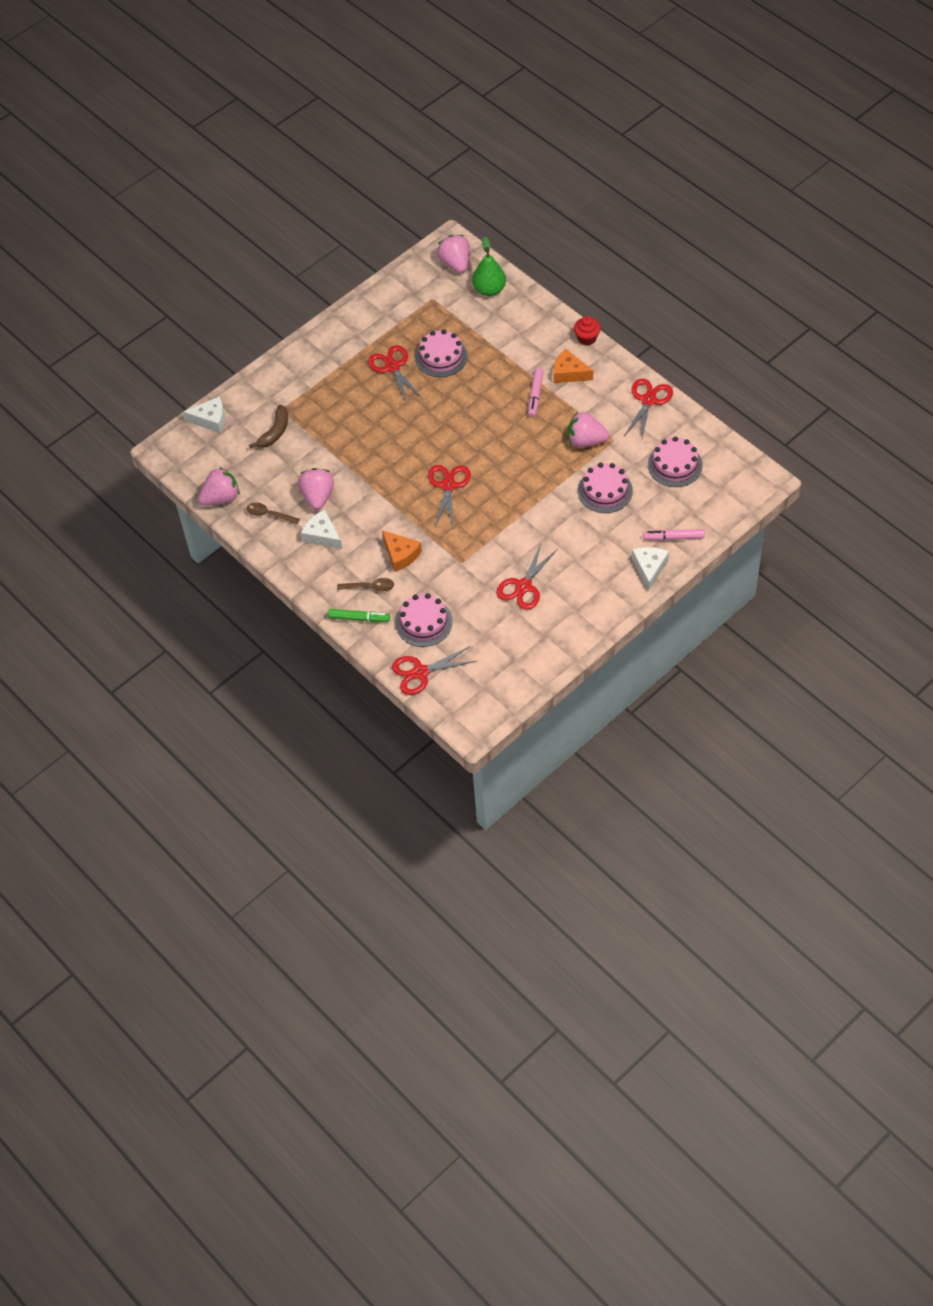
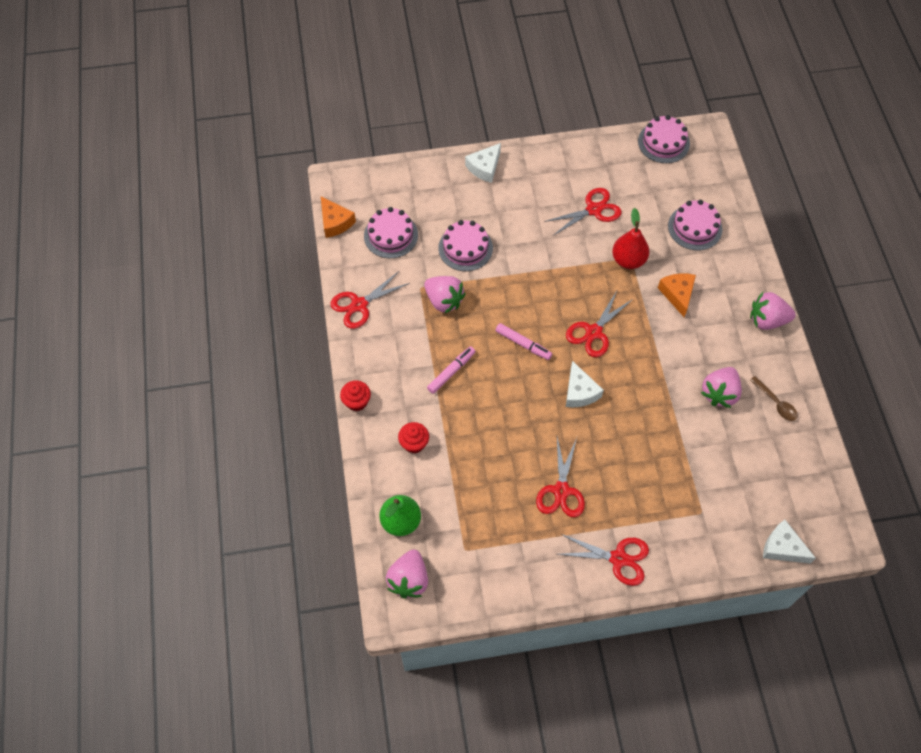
camera: 150 degrees left, 5 degrees up
pink strawberry [198,467,240,506] -> pink strawberry moved to [750,292,796,330]
brown banana [249,405,288,448] -> none
white cheese [301,510,342,549] -> white cheese moved to [566,361,604,408]
green marker [328,609,390,622] -> none
brown spoon [337,578,394,592] -> none
red scissors [392,646,477,695] -> red scissors moved to [558,534,649,586]
pink cake [415,329,468,377] -> pink cake moved to [638,115,690,163]
orange cheese [553,349,593,383] -> orange cheese moved to [321,196,356,238]
pink marker [643,529,705,541] -> pink marker moved to [495,323,552,360]
none -> red cupcake [398,422,429,453]
none -> red pear [612,208,649,269]

